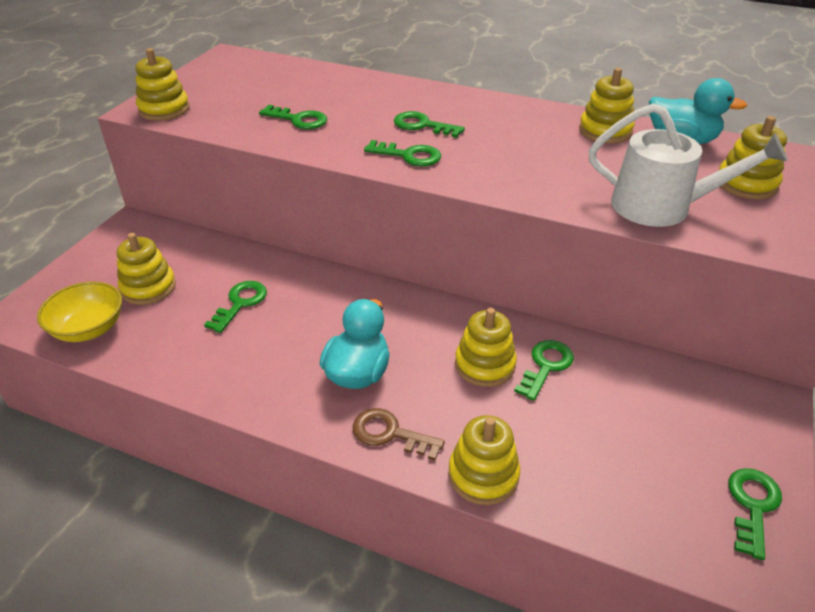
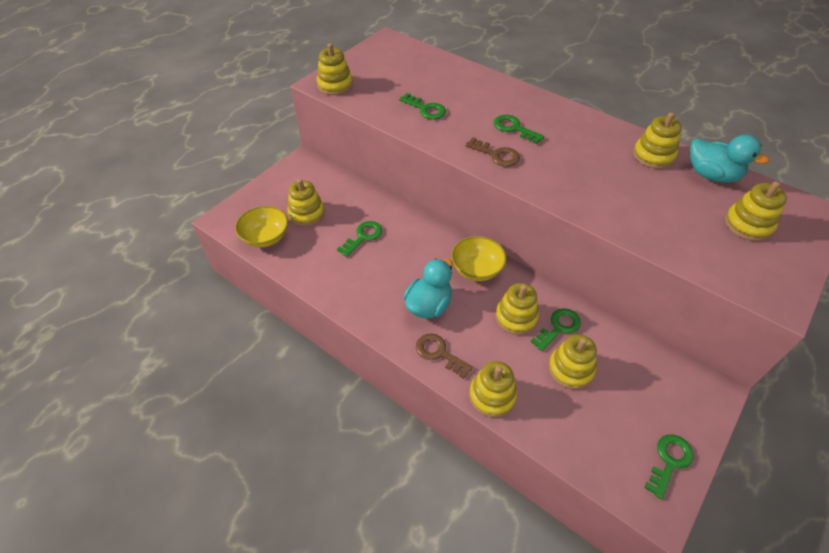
camera: 15 degrees right, 10 degrees up
green key [364,140,441,166] -> brown key [465,137,520,167]
white watering can [588,103,788,227] -> none
none -> yellow bowl [451,236,506,281]
none -> yellow stacking toy [548,334,597,389]

